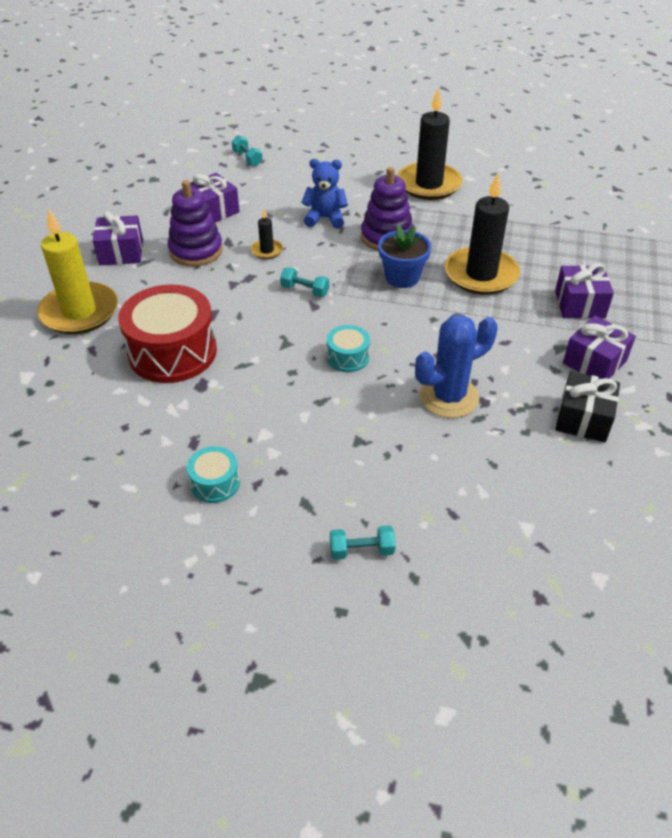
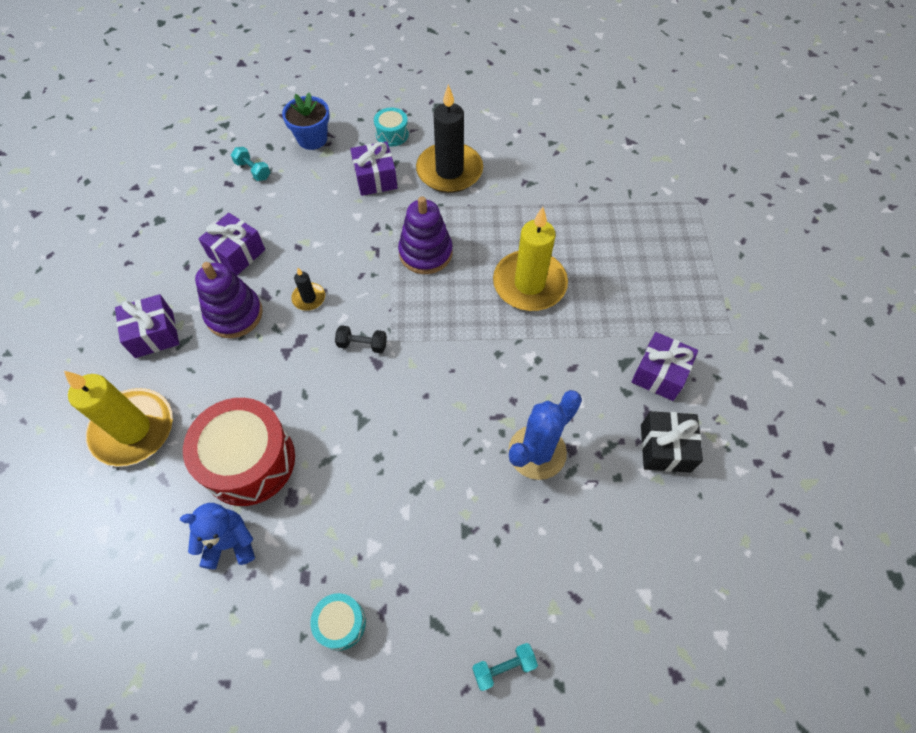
camera: 15 degrees left, 15 degrees up
turquoise dumbbell [280,267,329,297] -> black dumbbell [335,325,387,353]
blue teddy bear [301,159,348,229] -> blue teddy bear moved to [180,503,255,569]
turquoise drum [327,325,370,372] -> turquoise drum moved to [374,108,409,146]
blue flower pot [378,225,431,288] -> blue flower pot moved to [282,92,329,150]
black candle [445,173,520,295] -> yellow candle [493,207,568,311]
purple gift [555,263,614,319] -> purple gift moved to [350,141,398,196]

